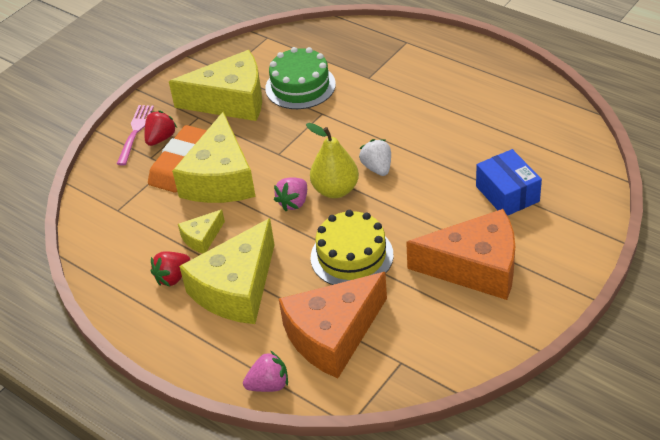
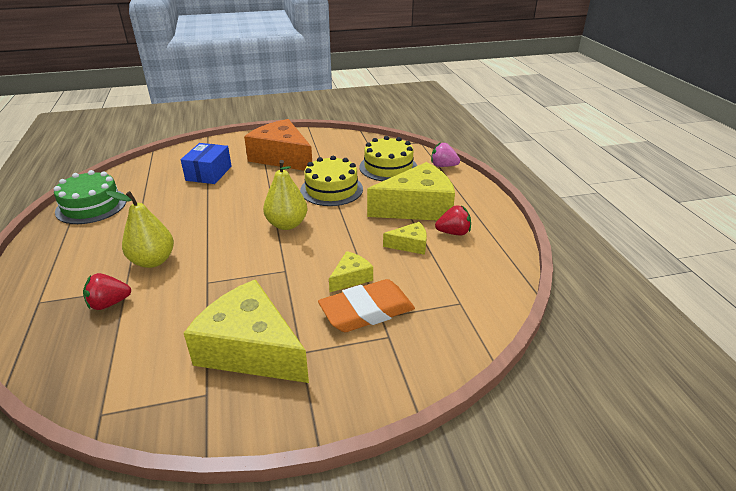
camera: 145 degrees left, 10 degrees down
pink fork [117,105,154,165] -> none
red strawberry [144,111,177,146] -> red strawberry moved to [83,273,131,310]
yellow cheese [172,112,256,203] -> yellow cheese [329,251,373,292], size x0.47
green cake [265,47,336,109] -> green cake moved to [54,170,127,224]
pink strawberry [274,177,307,211] -> none
orange cheese [279,272,387,379] -> yellow cake [359,136,417,181]
white strawberry [359,139,391,176] -> none
none -> yellow pear [106,191,174,268]

